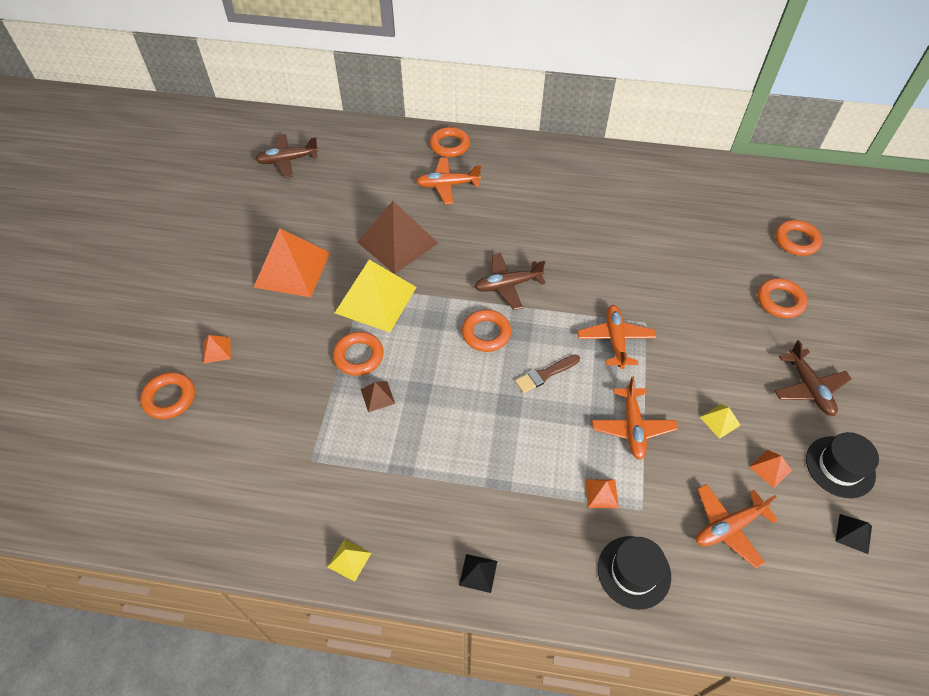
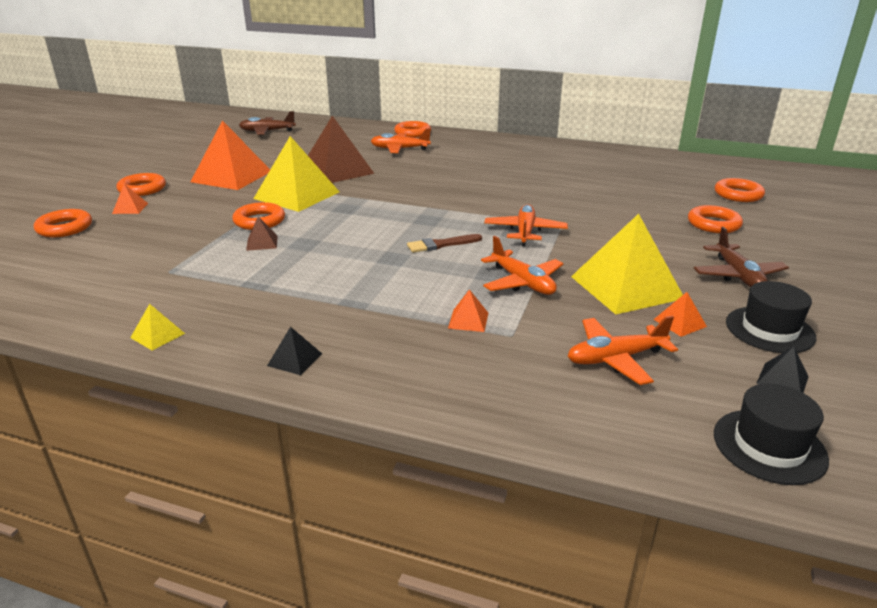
camera: 10 degrees right, 25 degrees down
orange ring [462,309,511,352] -> orange ring moved to [116,173,166,196]
brown plane [475,253,546,310] -> none
orange plane [592,377,678,460] -> orange plane turned 45 degrees counterclockwise [481,236,564,295]
black hat [598,536,671,610] -> black hat moved to [714,384,829,485]
yellow pyramid [700,404,741,439] -> yellow pyramid [571,214,683,314], size x2.40

